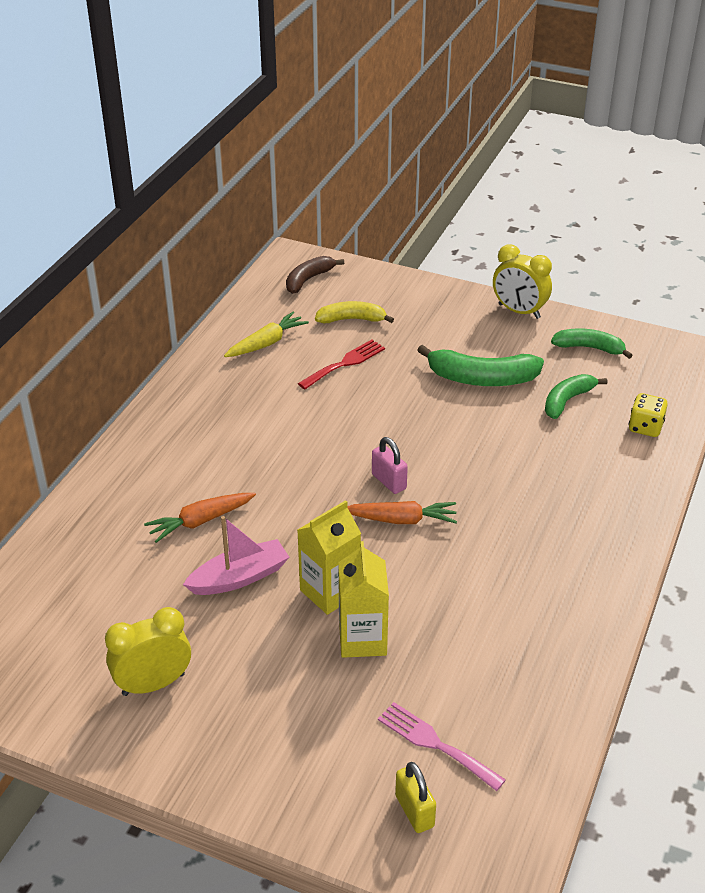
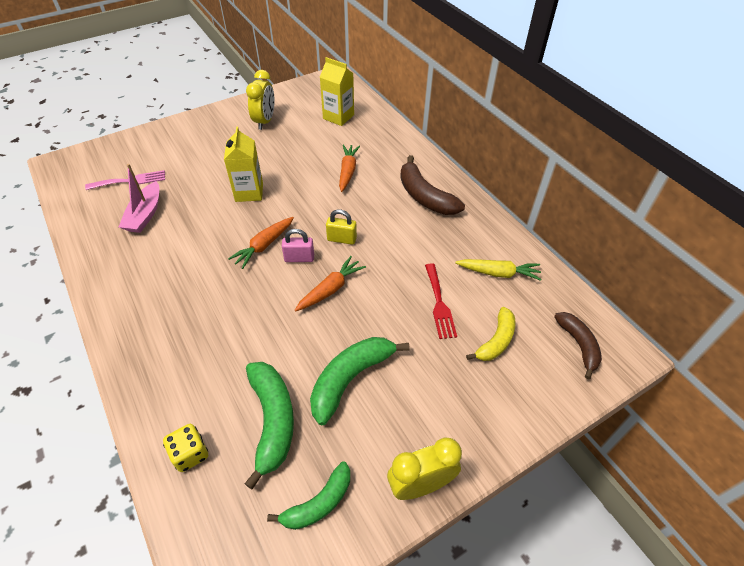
camera: 125 degrees right, 10 degrees up
pink boat [183,516,289,595] -> pink boat moved to [119,164,159,233]
yellow carrot [224,312,309,357] -> yellow carrot turned 75 degrees counterclockwise [455,259,542,281]
yellow carton [338,541,389,658] -> yellow carton moved to [320,57,354,126]
yellow padlock [395,762,436,833] -> yellow padlock moved to [326,209,357,245]
green banana [545,374,607,419] -> green banana [245,362,294,489], size x1.53
none -> orange carrot [295,256,366,312]
none -> brown banana [400,155,465,215]

